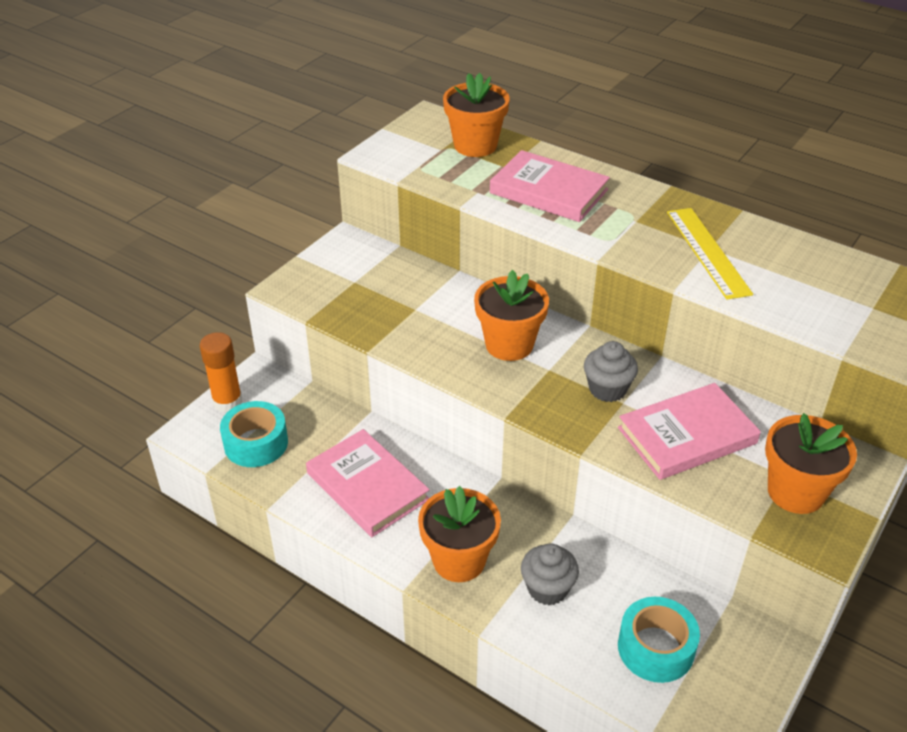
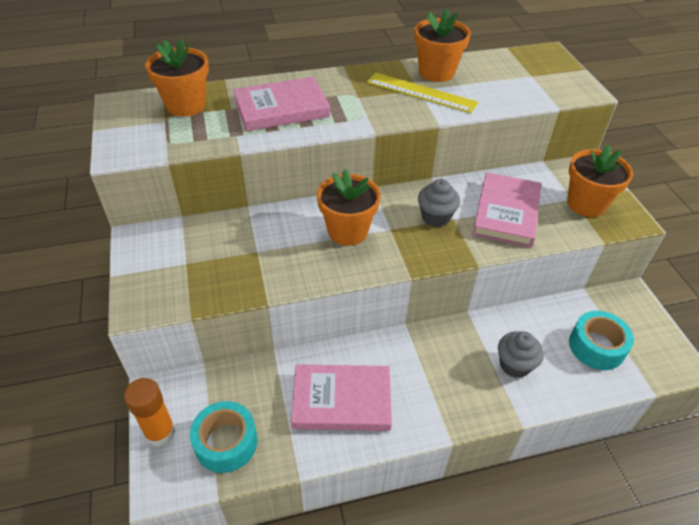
camera: 50 degrees left, 5 degrees up
orange flower pot [418,486,501,582] -> orange flower pot moved to [414,8,471,82]

